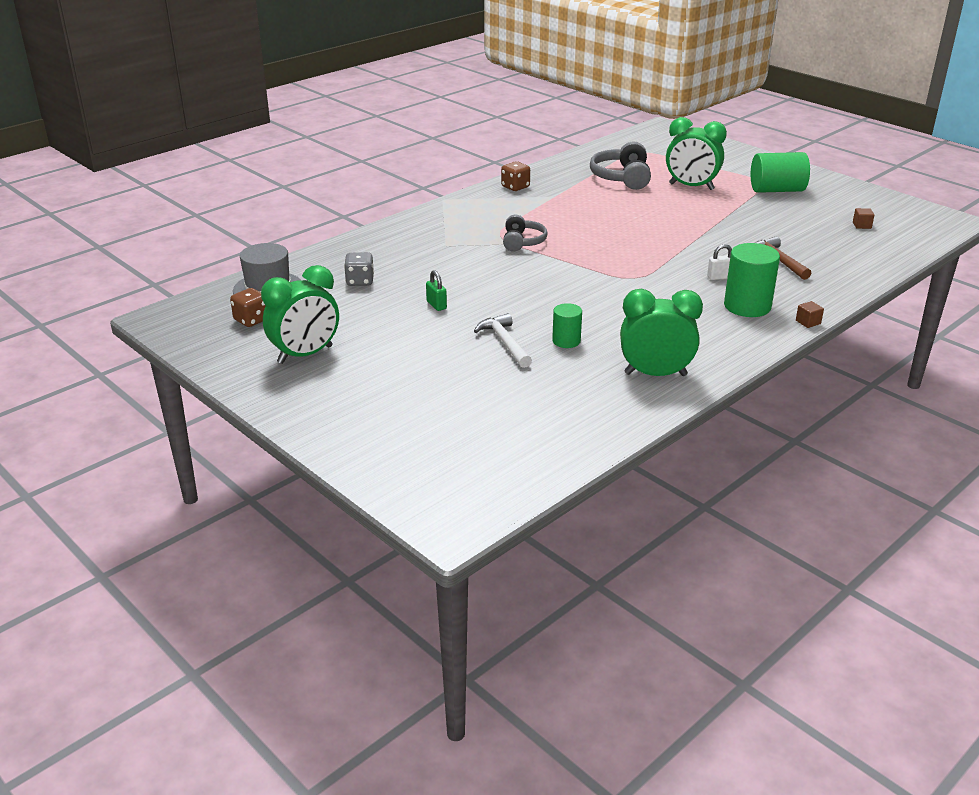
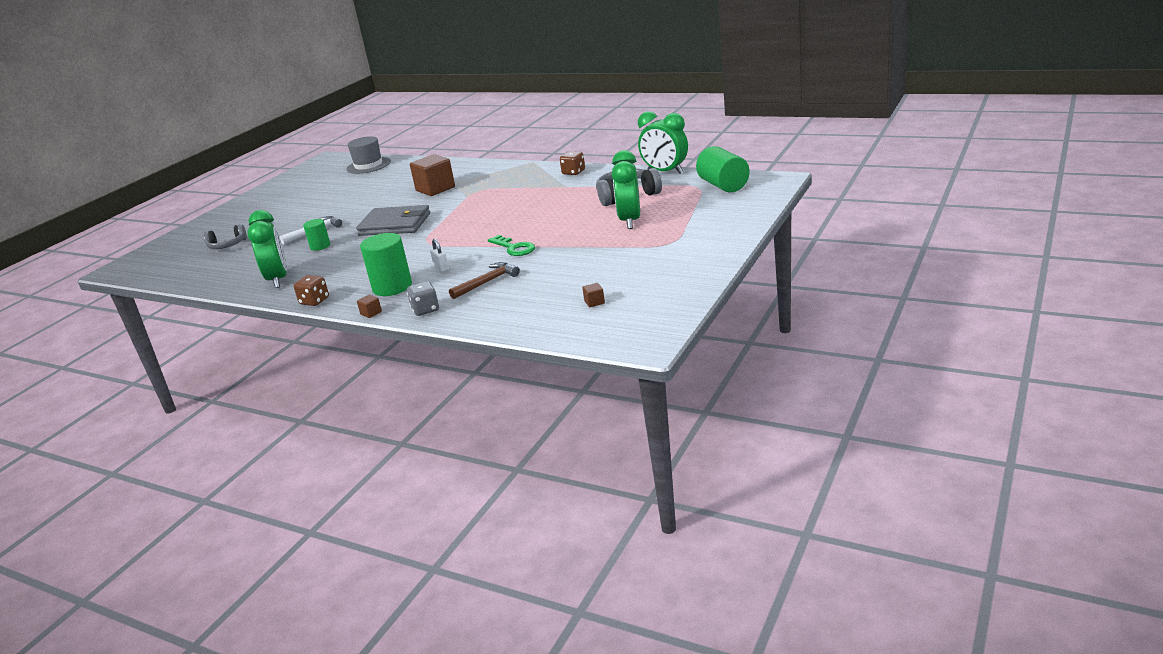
camera: 75 degrees right, 5 degrees down
brown dice [230,288,266,327] -> brown dice moved to [294,275,329,306]
green clock [261,265,339,364] -> green clock moved to [638,111,688,174]
grey dice [344,252,374,286] -> grey dice moved to [407,281,439,316]
green padlock [426,270,447,311] -> none
grey headphones [503,214,548,252] -> grey headphones moved to [204,224,247,249]
green cylinder [751,152,810,193] -> green cylinder moved to [696,146,750,192]
none -> grey wallet [356,205,430,236]
none -> brown cube [410,154,455,196]
none -> green key [488,235,535,256]

